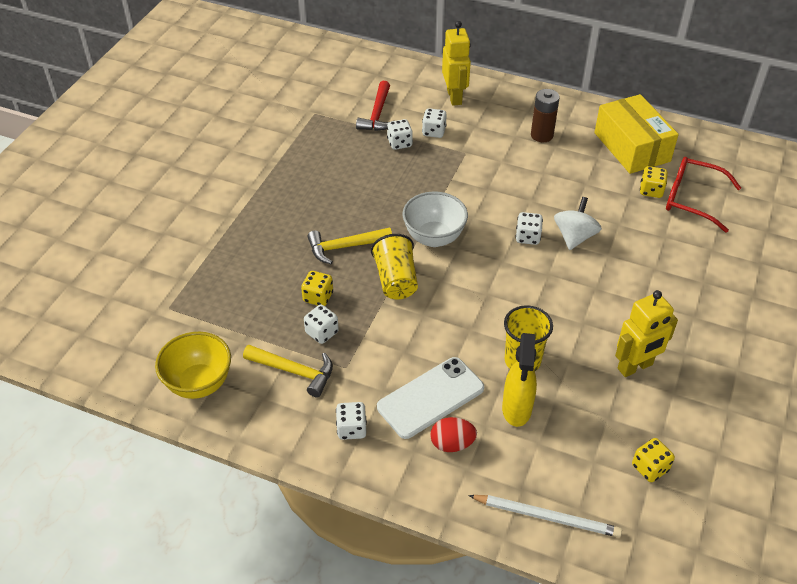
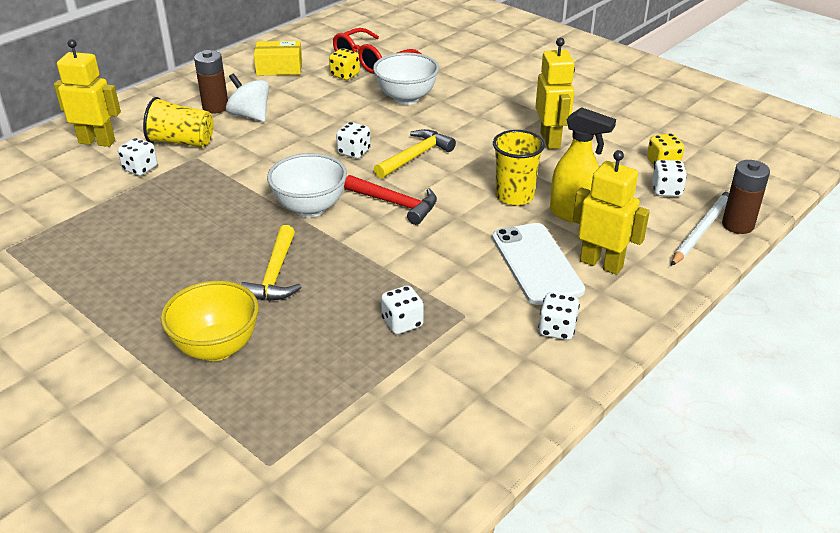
camera: 70 degrees left, 10 degrees down
yellow bowl [155,332,231,399] -> yellow bowl moved to [161,280,259,361]
yellow hammer [243,345,333,397] -> yellow hammer moved to [374,129,456,179]
yellow dice [301,271,333,306] -> none
red hammer [356,81,392,131] -> red hammer moved to [344,175,437,225]
yellow cup [371,234,418,299] -> yellow cup moved to [143,97,214,147]
white dice [387,119,413,150] -> white dice moved to [652,160,687,197]
red egg [430,417,477,452] -> yellow robot [573,150,650,275]
white spinning top [554,197,602,250] -> white spinning top moved to [226,73,269,122]
yellow box [594,94,679,174] -> yellow box [254,41,302,76], size x0.61
none -> white bowl [373,52,439,105]
none -> brown battery [722,160,770,234]

